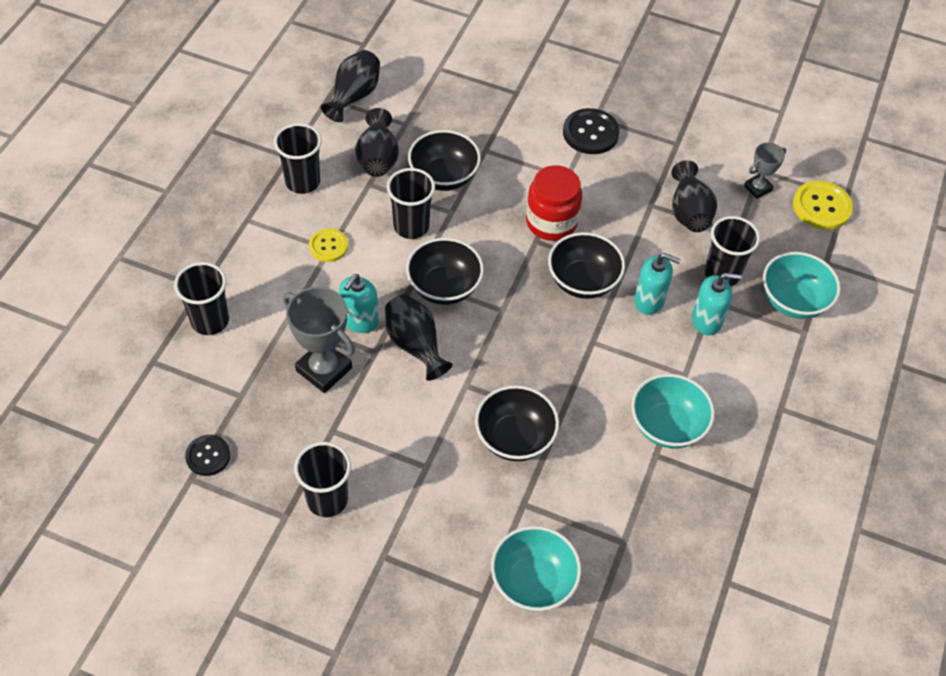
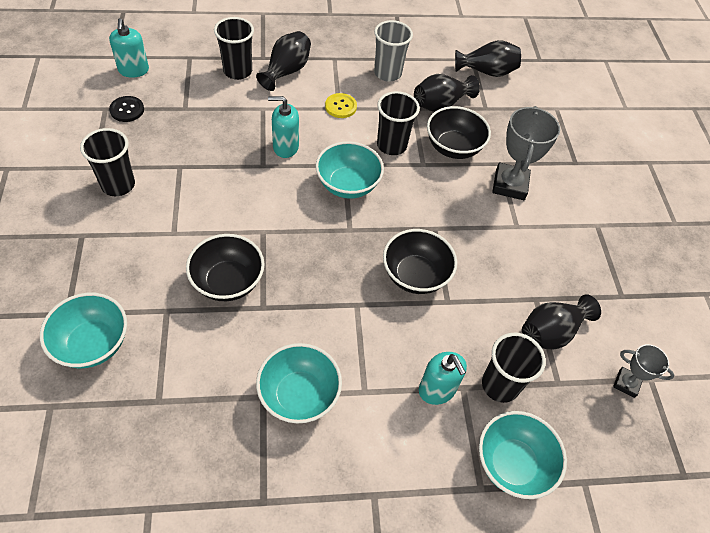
camera: 60 degrees right, 0 degrees up
black cup [274,123,322,194] -> grey cup [374,20,413,82]
grey trophy [283,287,355,393] -> grey trophy moved to [492,106,560,200]
black vase [385,294,453,381] -> black vase moved to [256,31,311,91]
black bowl [406,238,484,305] -> turquoise bowl [315,141,384,199]
red jar [526,165,582,241] -> none
black button [563,108,620,154] -> none
turquoise soap dispenser [634,253,681,315] -> turquoise soap dispenser moved to [109,18,149,78]
yellow button [793,180,853,230] -> none

